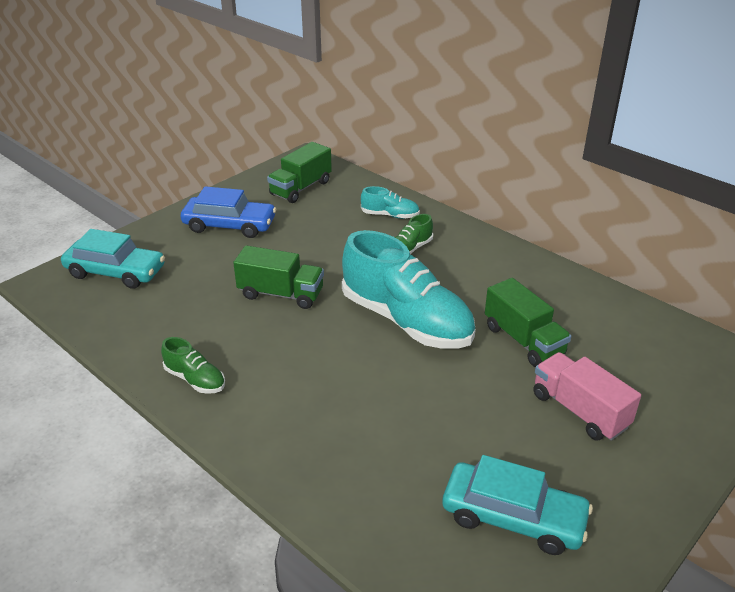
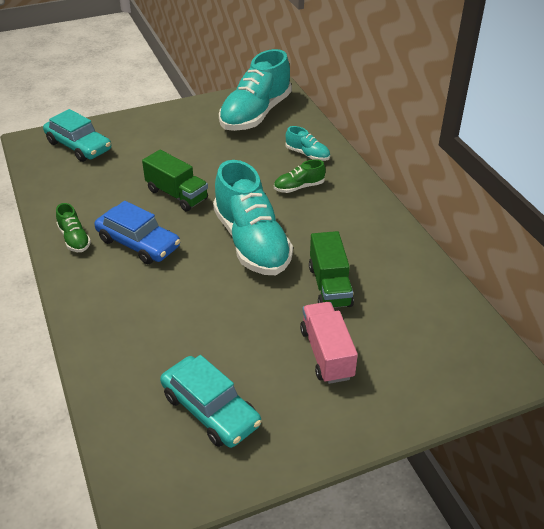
camera: 25 degrees right, 5 degrees up
blue car [181,186,276,238] -> blue car moved to [94,201,180,264]
green truck [267,142,332,203] -> turquoise shoe [219,49,292,131]

